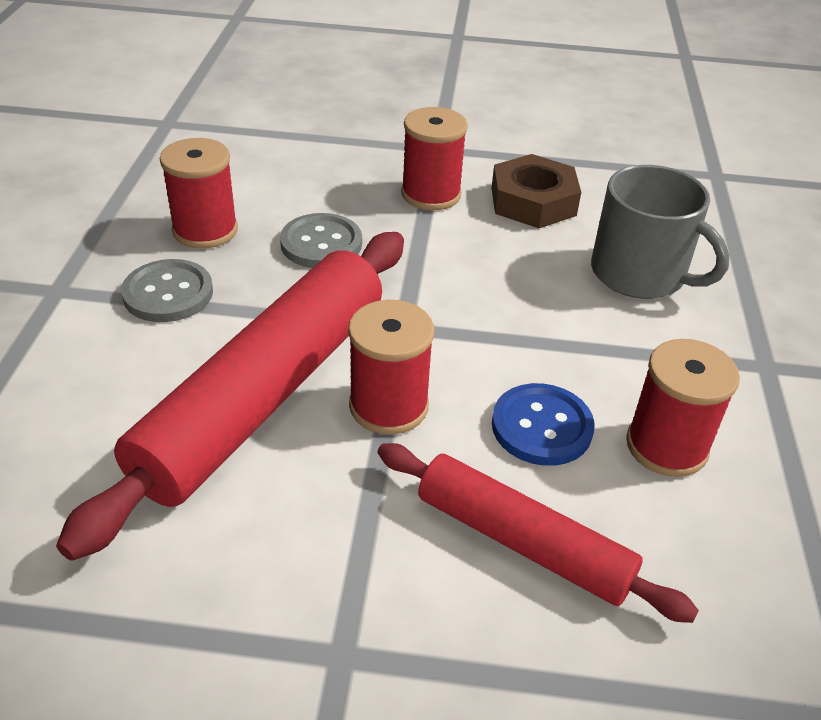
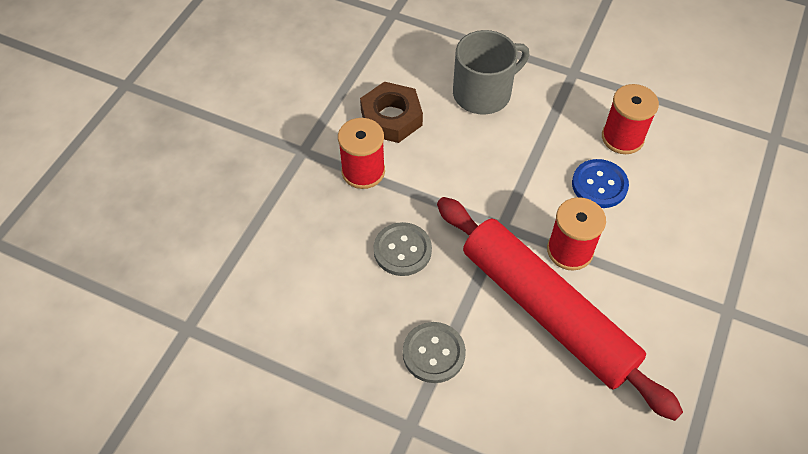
camera: 70 degrees left, 15 degrees up
red spool [160,138,238,249] -> none
red rolling pin [377,443,699,623] -> none

